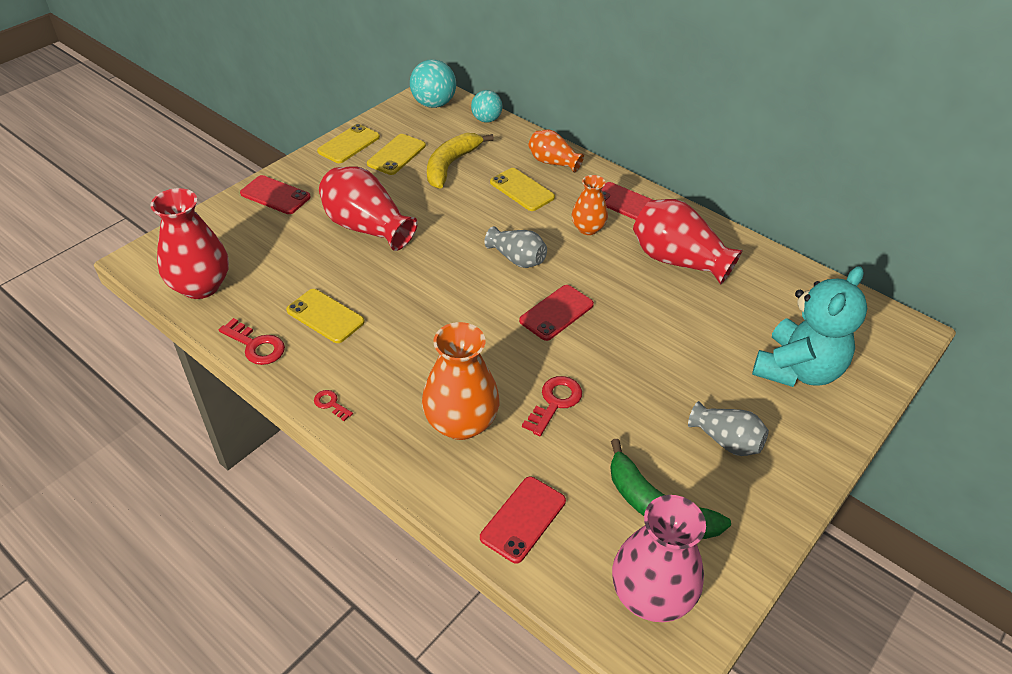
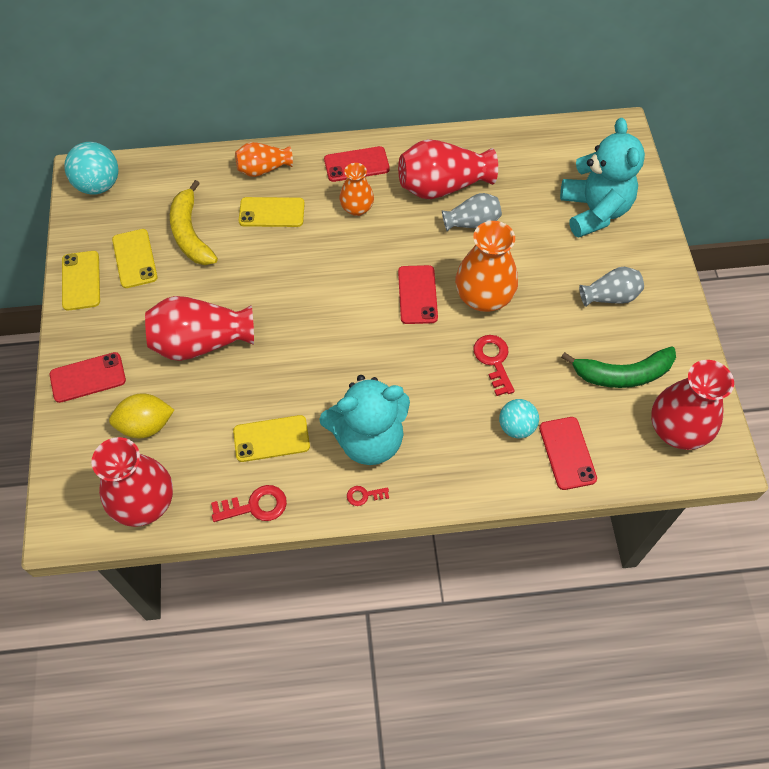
camera: 45 degrees left, 15 degrees up
orange vase [422,322,499,440] -> orange vase moved to [455,221,518,312]
turquoise ball [471,90,502,123] -> turquoise ball moved to [499,399,539,438]
grey vase [485,226,547,268] -> grey vase moved to [442,193,502,231]
pink vase [612,495,706,622] -> red vase [651,360,734,450]
none -> yellow lemon [109,393,174,438]
none -> turquoise teddy bear [319,375,410,465]

